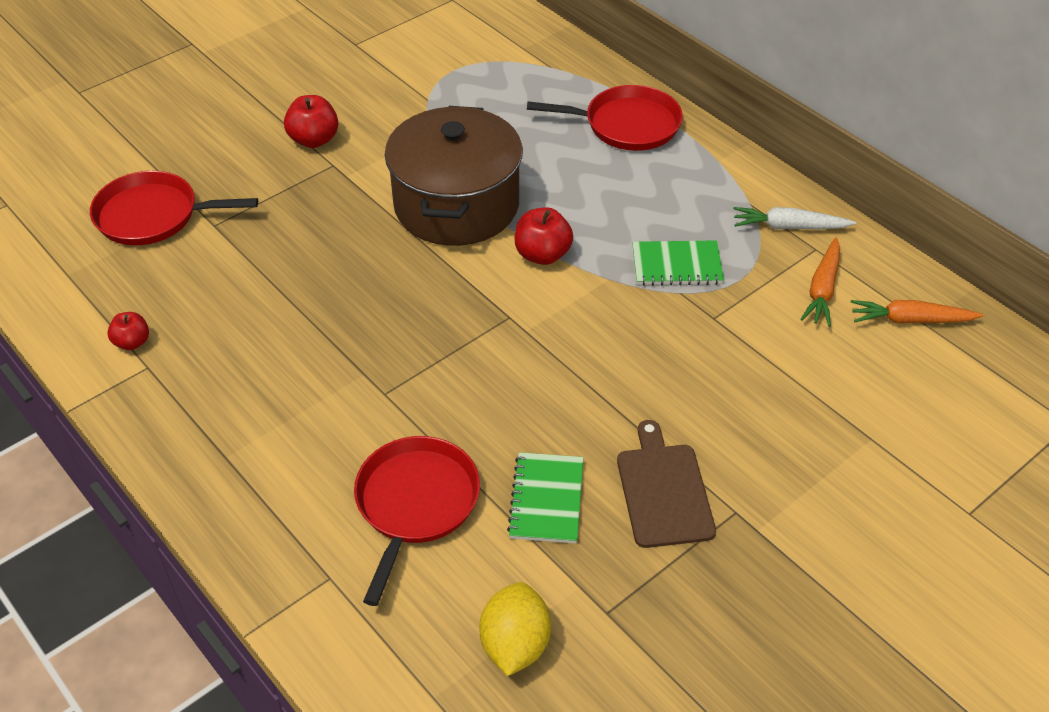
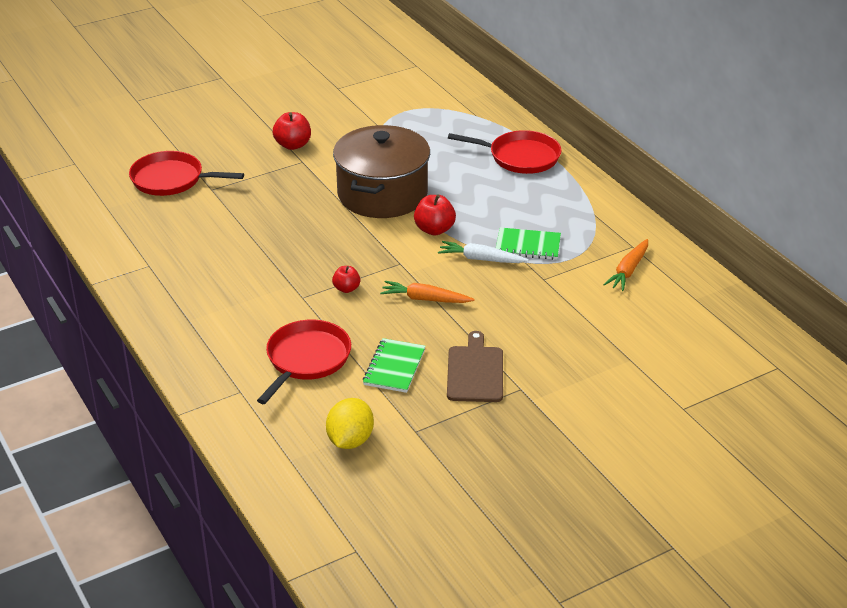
camera: 10 degrees right, 10 degrees down
red apple [107,312,149,350] -> red apple moved to [332,266,360,293]
white carrot [733,207,856,229] -> white carrot moved to [438,241,529,263]
orange carrot [851,300,984,324] -> orange carrot moved to [380,281,475,303]

